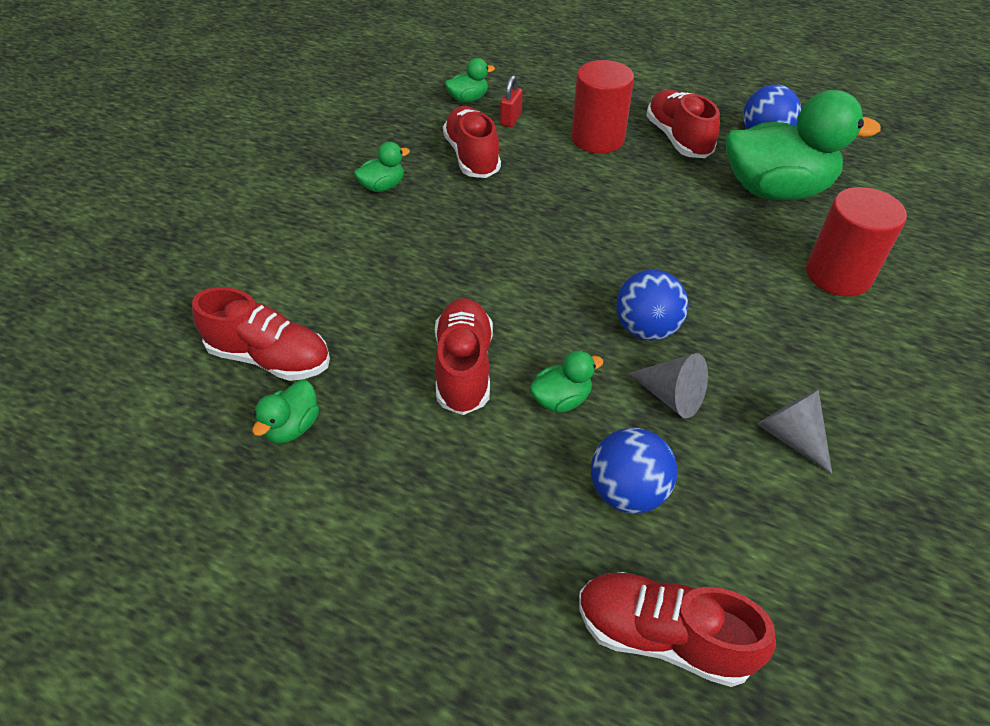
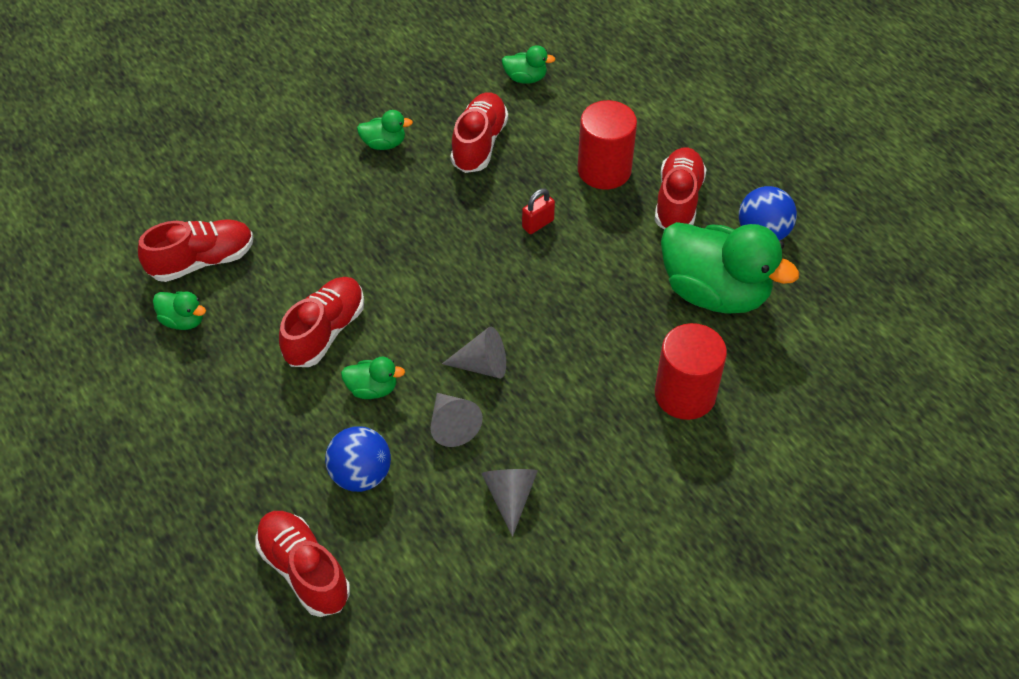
camera: 30 degrees right, 5 degrees up
red shoe [192,287,330,381] -> red shoe turned 75 degrees counterclockwise [138,219,253,282]
green duck [252,380,319,443] -> green duck turned 120 degrees counterclockwise [153,291,206,330]
red padlock [500,75,523,127] -> red padlock moved to [522,188,555,234]
blue ball [616,270,689,341] -> grey cone [442,327,506,379]

